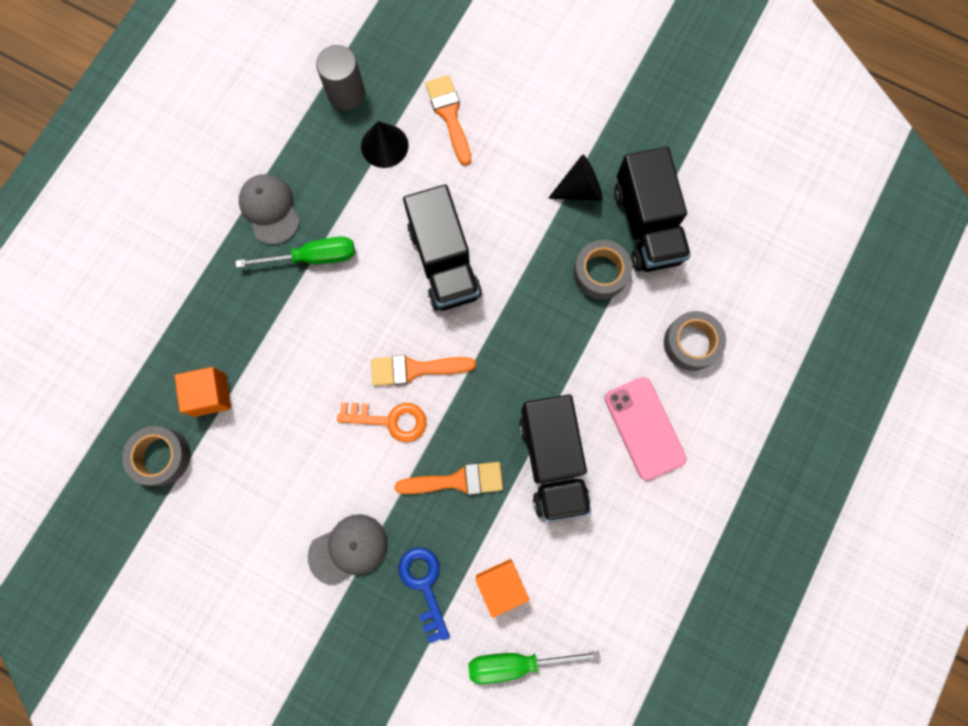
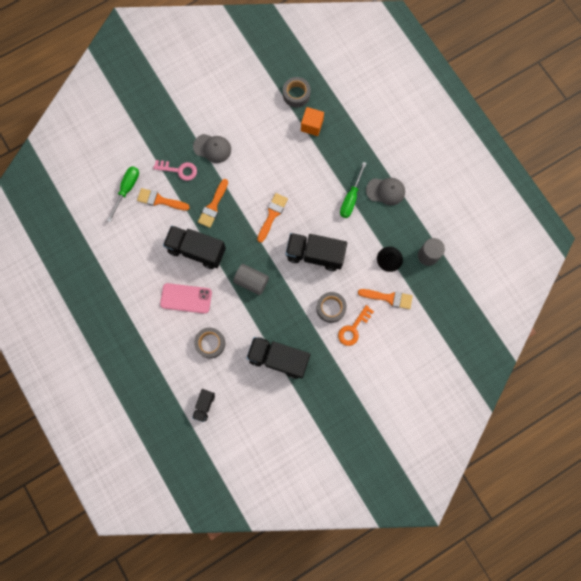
camera: 120 degrees right, 0 degrees up
grey cap [308,514,388,586] -> grey cap turned 75 degrees counterclockwise [193,134,231,163]
orange key [337,402,427,442] -> orange key moved to [338,305,374,346]
blue key [399,547,450,643] -> pink key [153,160,197,181]
orange cube [476,559,529,618] -> orange brush [137,188,190,211]
black cone [548,154,603,201] -> none
grey tape [573,240,632,299] -> grey tape moved to [316,292,347,323]
none -> black truck [192,389,215,422]
none -> grey cylinder [233,264,269,295]

